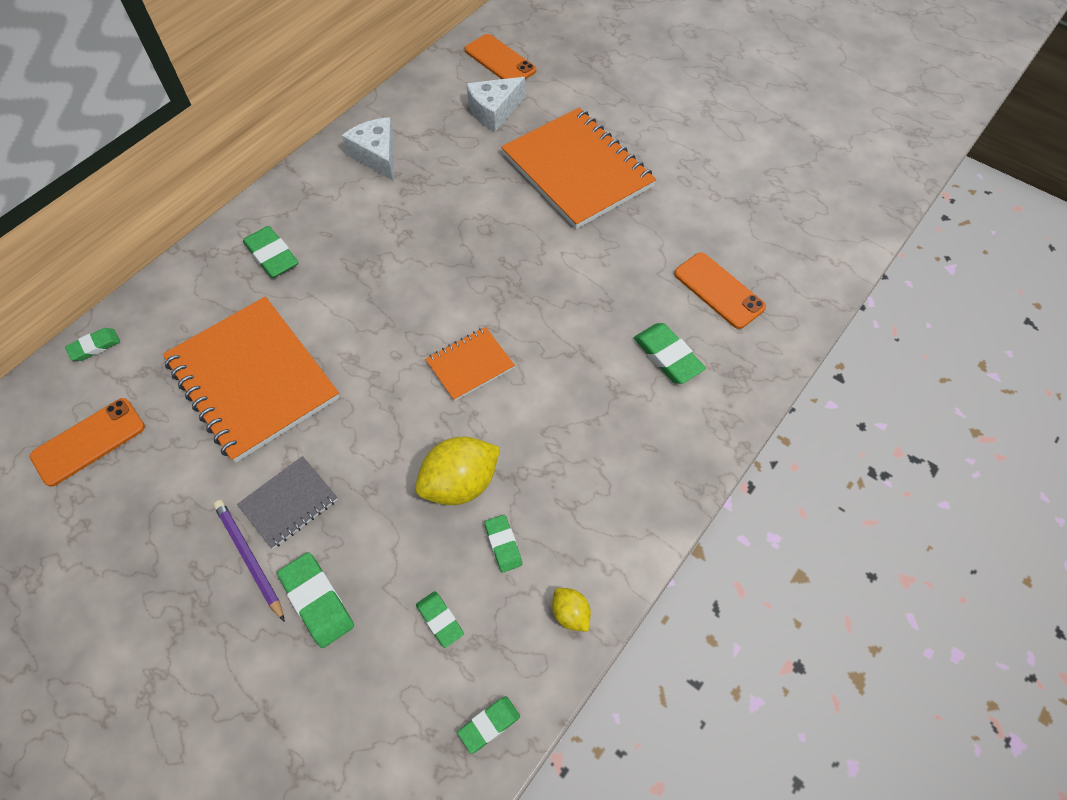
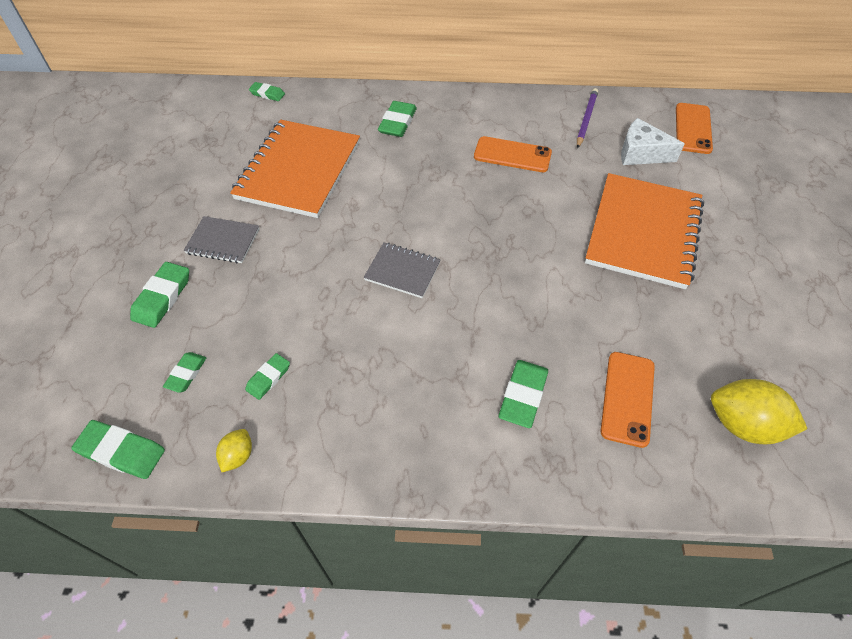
camera: 55 degrees right, 5 degrees down
orange phone [30,398,145,487] -> orange phone moved to [474,136,552,172]
purple pencil [213,500,285,622] -> purple pencil moved to [577,88,598,149]
white cheese [342,117,394,180] -> none
yellow lemon [415,437,500,505] -> yellow lemon moved to [711,379,807,444]
orange notebook [425,327,515,401] -> grey notebook [364,242,441,298]
green eraser [457,696,520,754] -> green eraser [71,420,165,479], size x1.60

